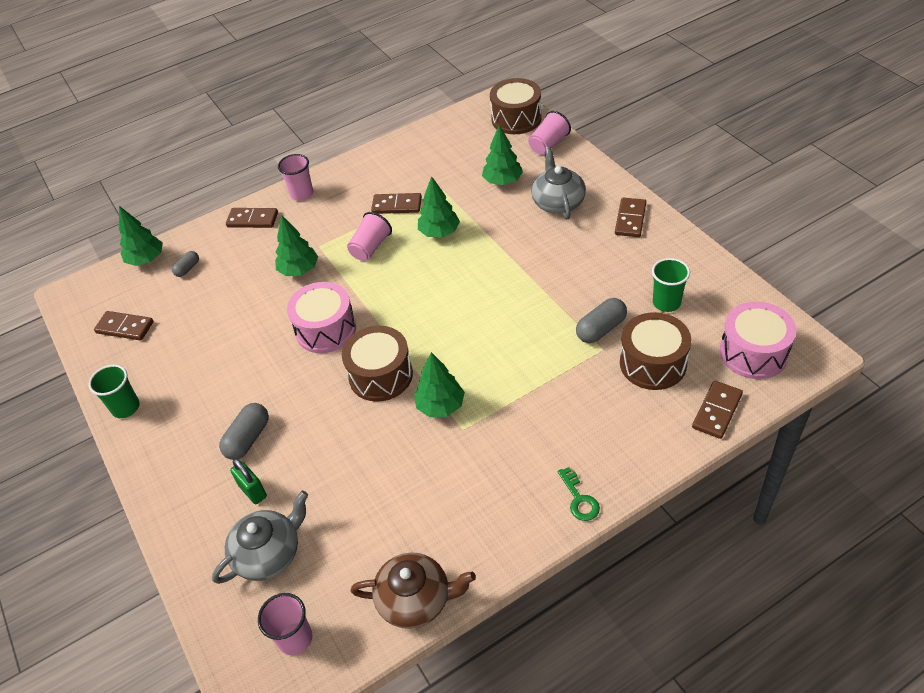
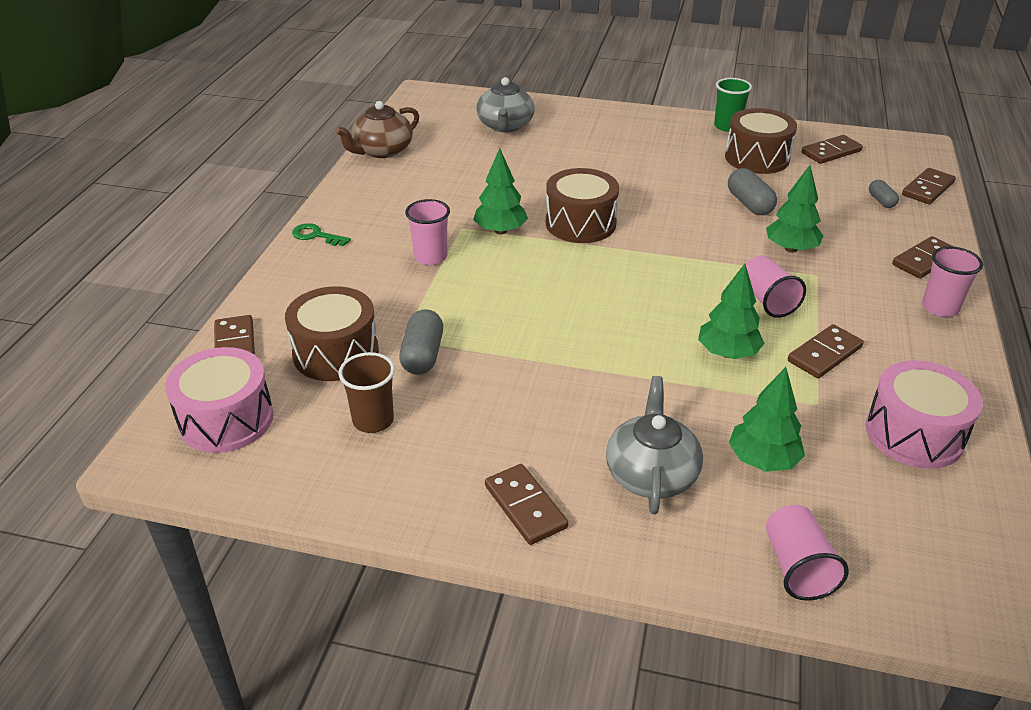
camera: 130 degrees right, 10 degrees down
green tree [119,206,163,266] -> brown domino [902,168,956,204]
grey capsule [219,403,269,460] -> grey capsule moved to [728,168,777,215]
green padlock [230,459,267,504] -> none
pink cup [258,593,312,656] -> pink cup moved to [405,199,450,265]
pink drum [287,282,356,353] -> pink drum moved to [866,361,983,468]
brown drum [490,78,542,134] -> brown drum moved to [725,108,797,174]
grey teapot [531,147,586,219] -> grey teapot turned 120 degrees counterclockwise [606,376,703,514]
green cup [652,258,690,312] -> brown cup [339,352,395,433]

